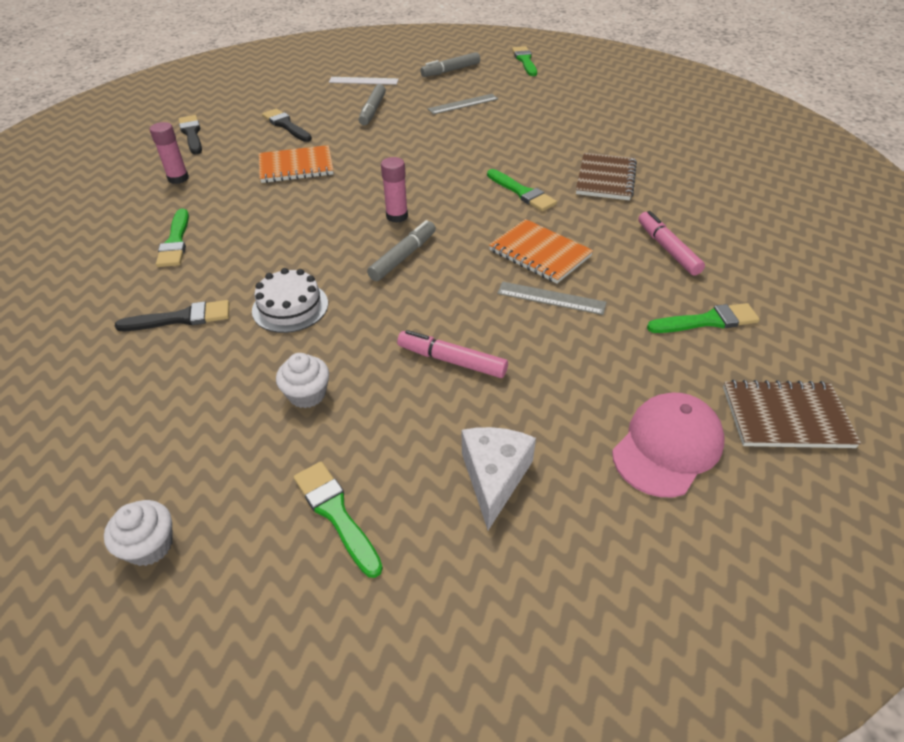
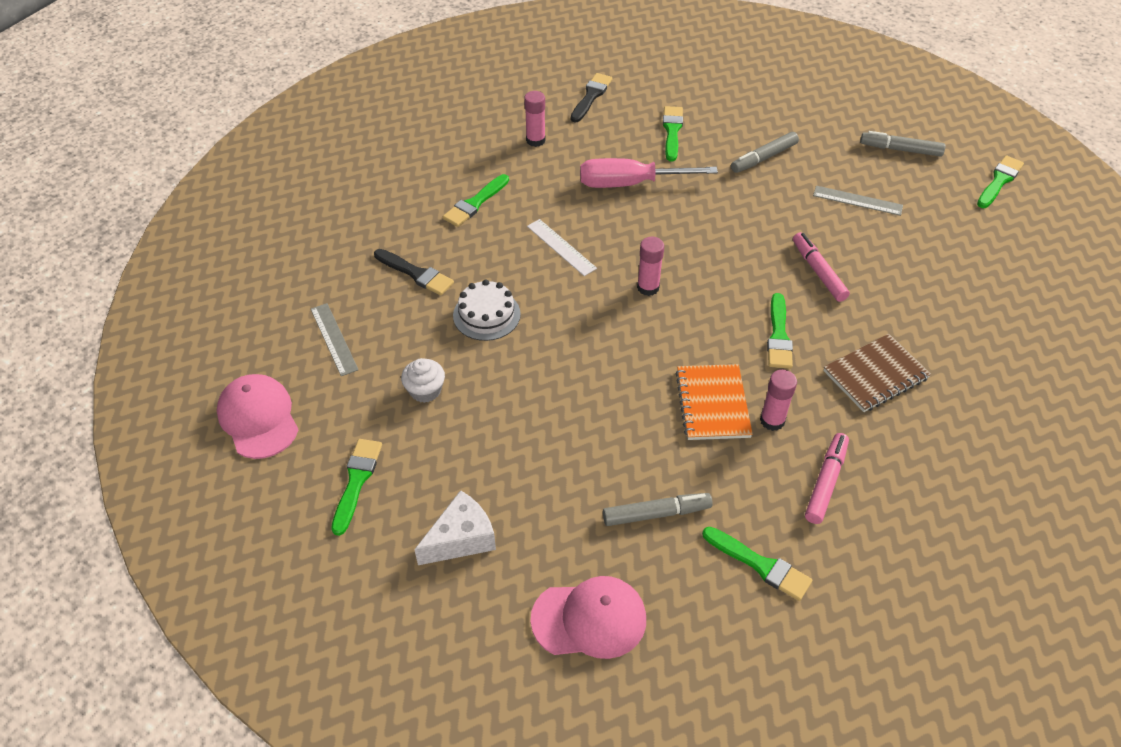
camera: 45 degrees right, 5 degrees up
white cupcake [104,500,173,566] -> pink cap [217,374,298,459]
orange notebook [259,145,333,183] -> pink screwdriver [580,158,718,188]
black brush [262,109,312,142] -> green brush [663,106,683,161]
white ruler [329,77,399,85] -> white ruler moved to [527,219,597,276]
grey marker [367,220,436,281] -> grey marker moved to [603,493,713,526]
pink marker [397,330,508,378] -> pink marker moved to [793,232,850,302]
grey ruler [497,282,607,315] -> grey ruler moved to [311,303,359,376]
brown notebook [723,380,861,448] -> none
none -> pink glue stick [760,370,797,431]

